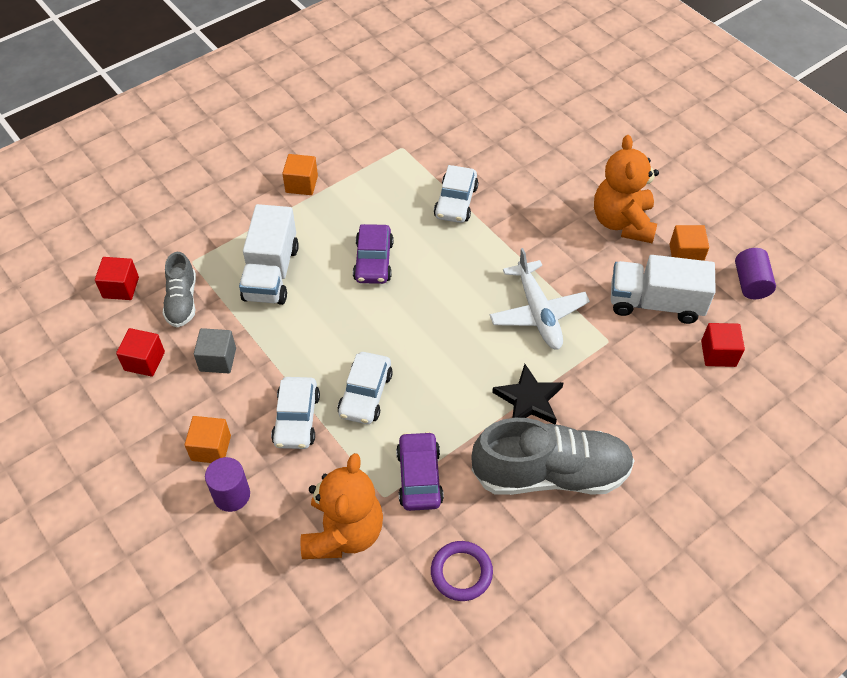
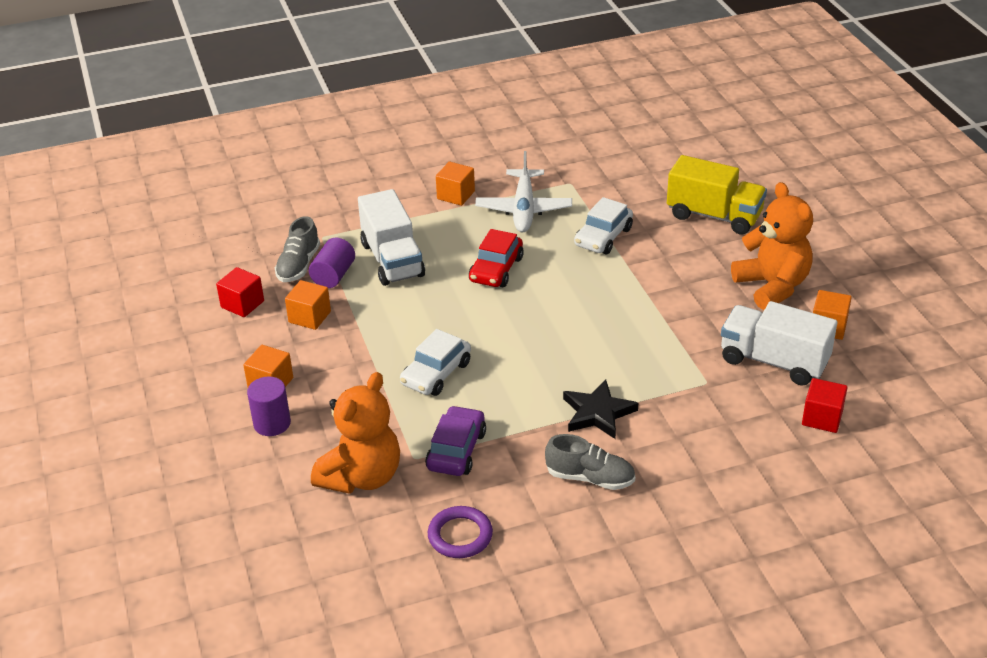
camera: 20 degrees right, 15 degrees down
red cube [95,257,139,300] -> none
grey cube [194,328,236,373] -> orange cube [285,280,331,330]
white truck [239,204,299,305] -> white truck turned 45 degrees counterclockwise [358,189,425,286]
white car [271,377,320,449] -> none
purple car [353,224,394,284] -> red car [469,229,524,287]
grey shoe [471,418,635,495] -> grey shoe [545,434,635,490], size x0.53
white plane [490,248,590,350] -> white plane moved to [475,151,572,233]
orange teddy bear [594,135,659,243] -> orange teddy bear turned 135 degrees clockwise [731,182,813,310]
purple cylinder [735,248,776,299] -> purple cylinder moved to [309,238,355,288]
none -> yellow truck [667,155,767,235]

